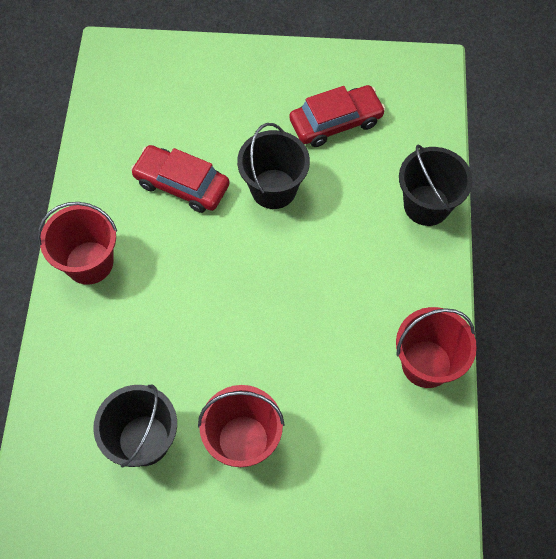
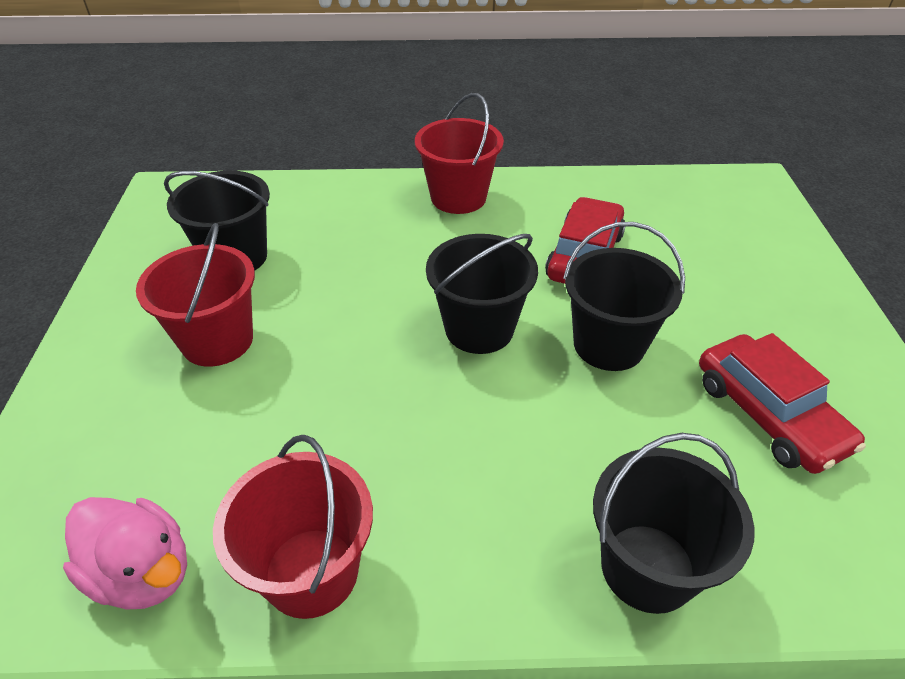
camera: 85 degrees right, 20 degrees down
none -> pink duck [63,497,187,610]
none -> black bucket [426,234,538,354]

